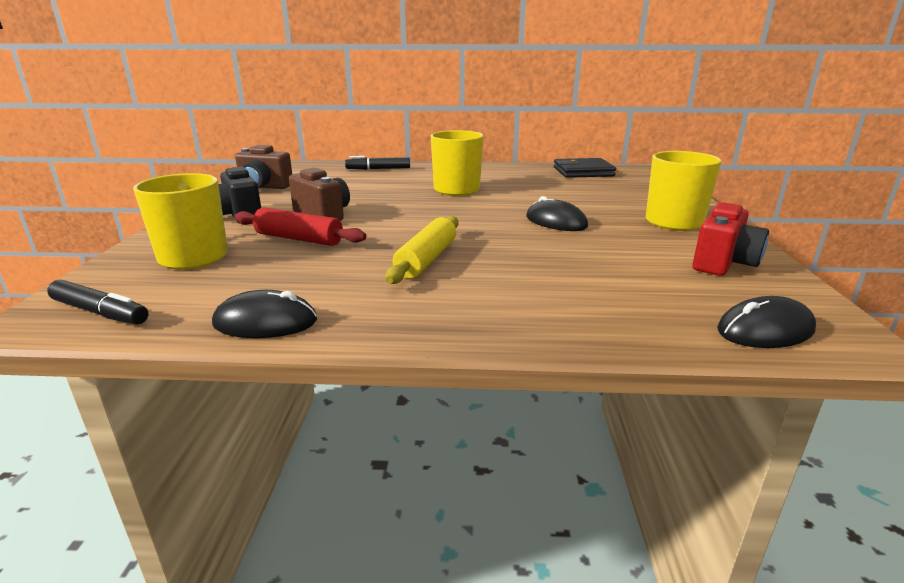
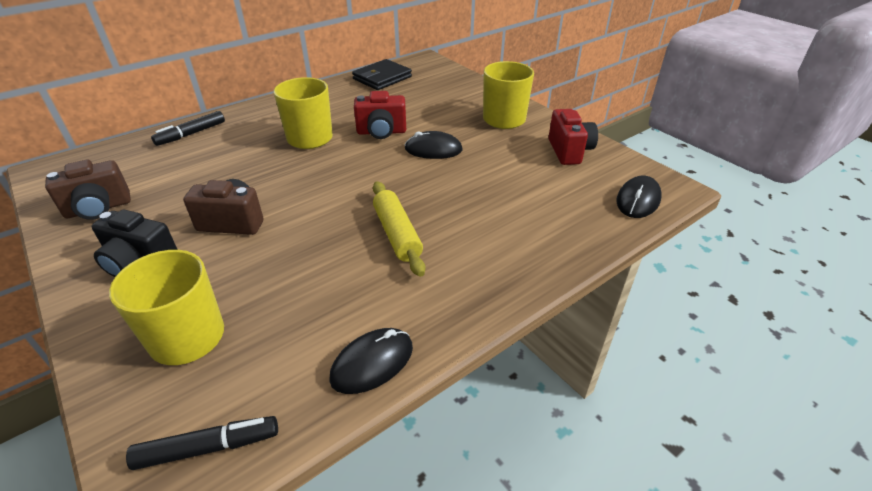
camera: 40 degrees left, 15 degrees up
red rolling pin [234,207,366,246] -> none
none -> red camera [354,91,406,139]

